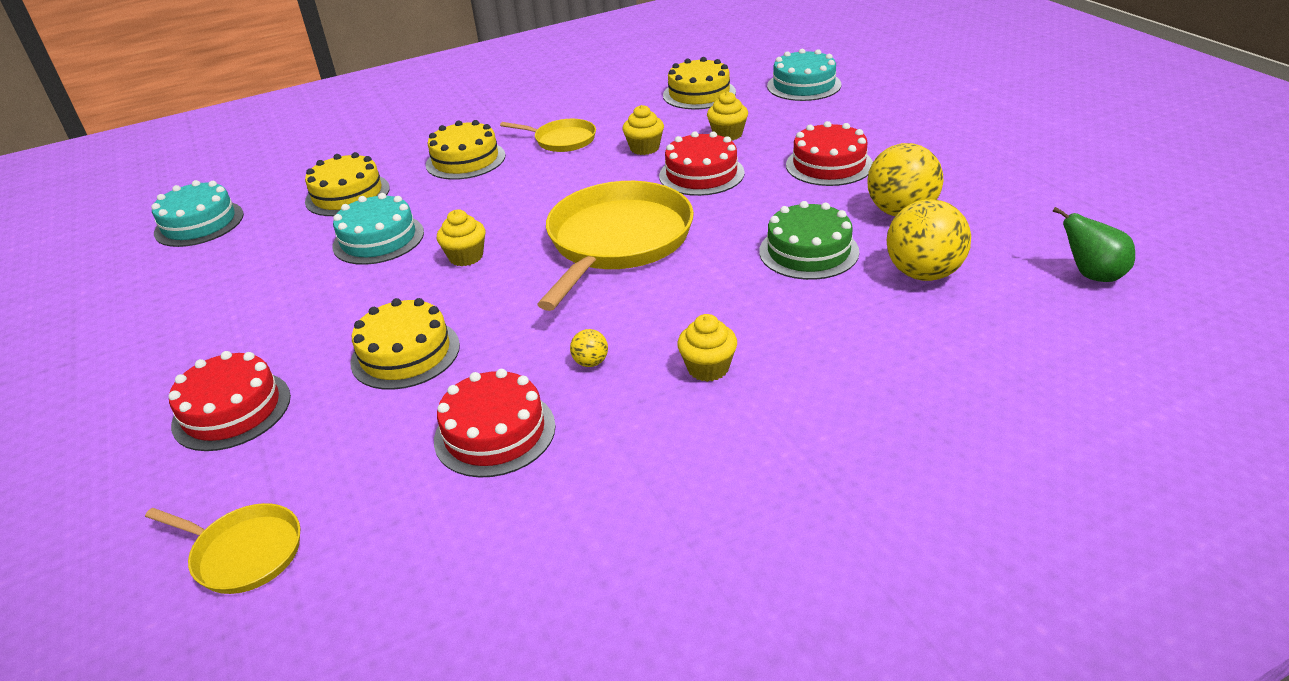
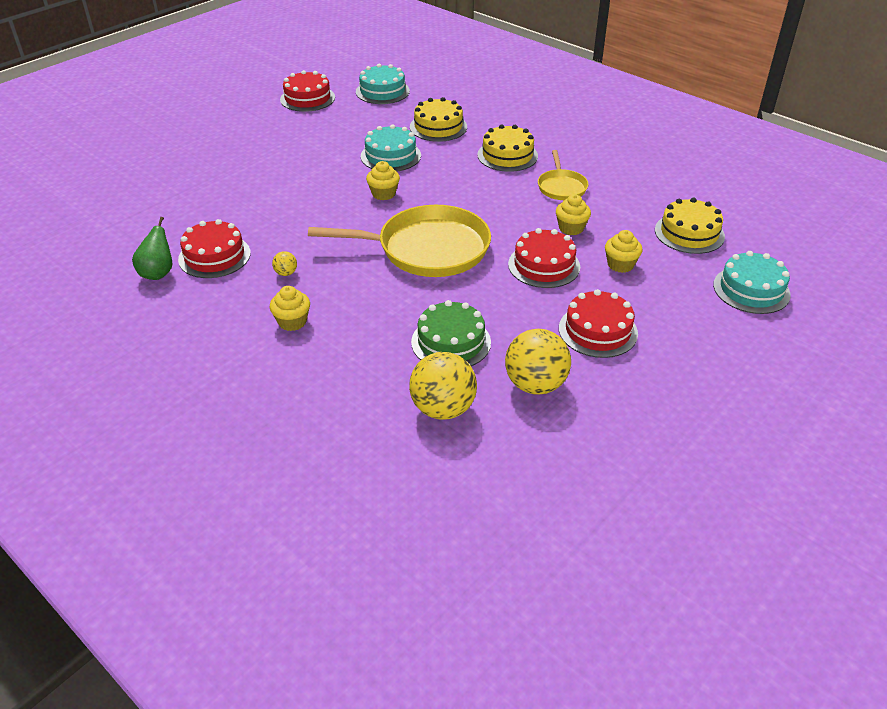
camera: 65 degrees right, 5 degrees up
yellow pan [145,503,301,594] -> none
red cake [169,351,291,451] -> red cake moved to [280,70,335,112]
yellow cake [350,298,460,390] -> none
green pear [1052,207,1135,282] -> green pear moved to [132,217,172,280]

